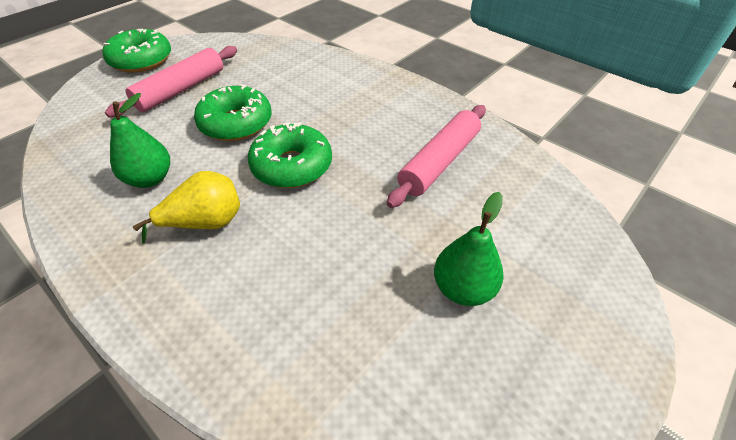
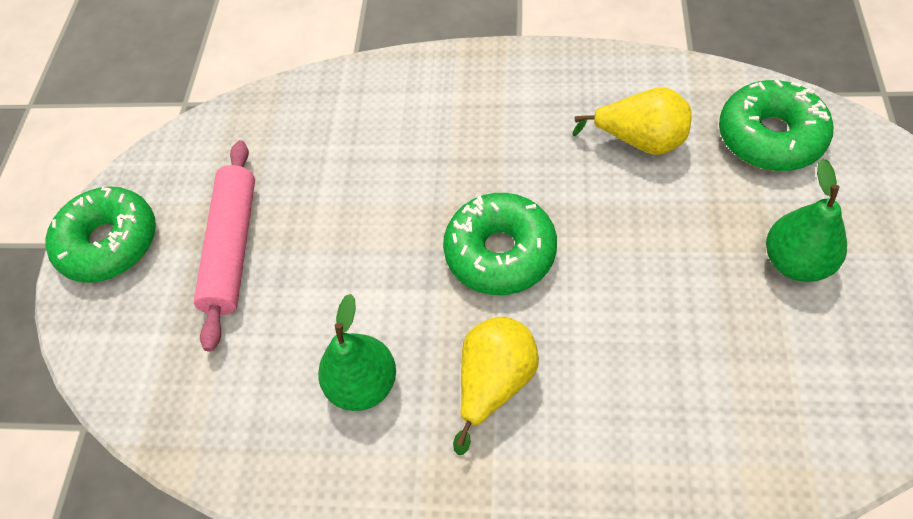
camera: 30 degrees left, 10 degrees up
green donut [194,84,272,141] -> green donut moved to [719,80,833,171]
pink rolling pin [387,105,486,208] -> yellow pear [572,87,692,155]

